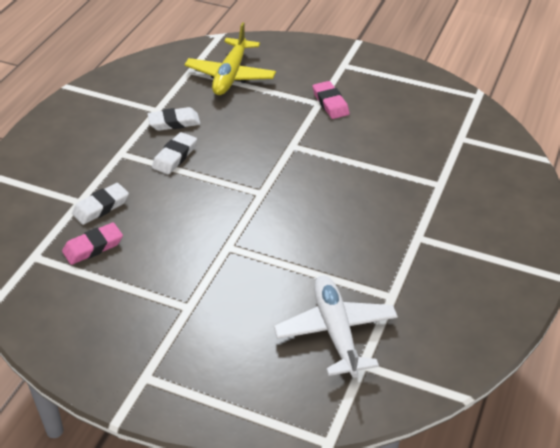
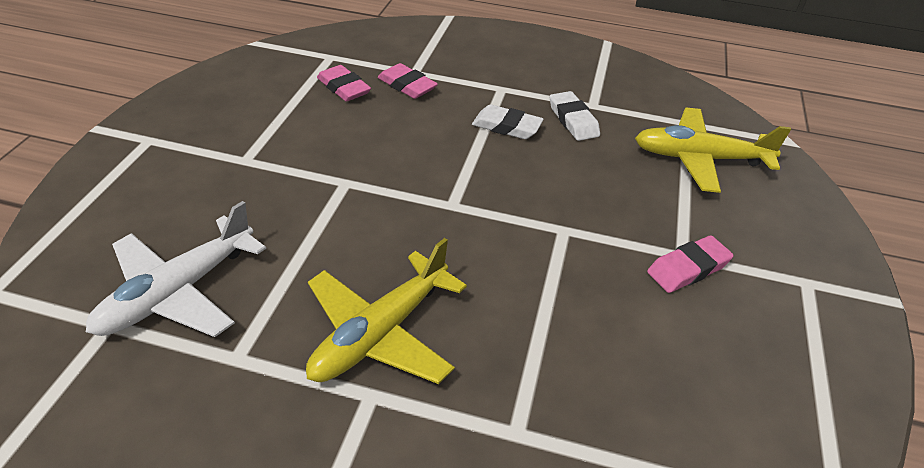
camera: 80 degrees right, 0 degrees up
white eraser [72,183,129,225] -> pink eraser [378,63,438,99]
white plane [274,275,398,378] -> white plane turned 150 degrees clockwise [86,201,266,337]
none -> yellow plane [306,238,467,384]

